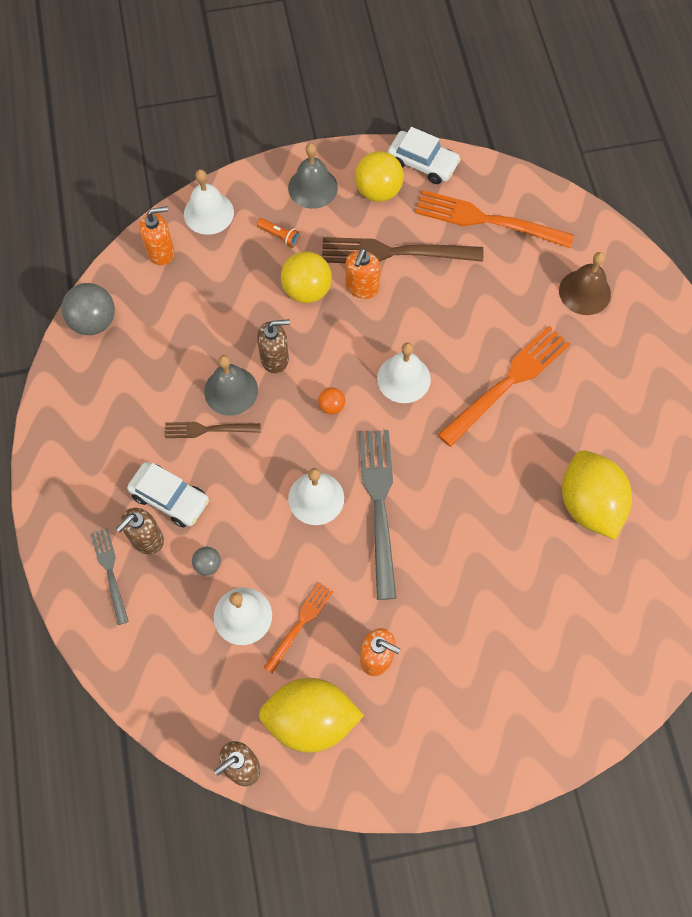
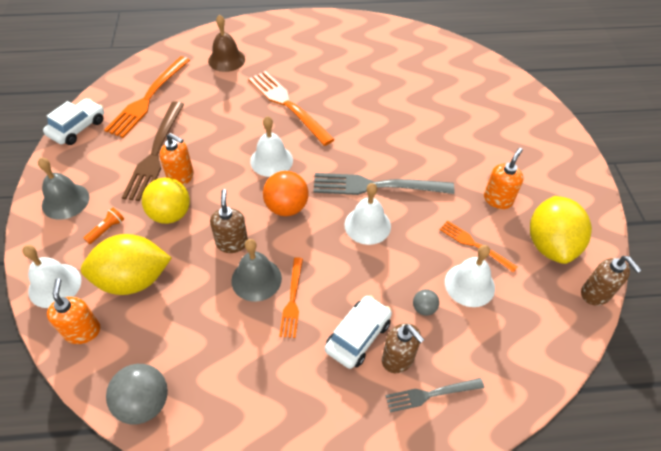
camera: 85 degrees left, 15 degrees down
brown fork [165,422,261,438] -> orange fork [279,257,303,338]
orange ball [318,387,345,414] -> orange ball [263,171,308,216], size x1.95
yellow ball [355,151,404,202] -> none
yellow lemon [562,451,632,540] -> yellow lemon moved to [81,234,171,295]

